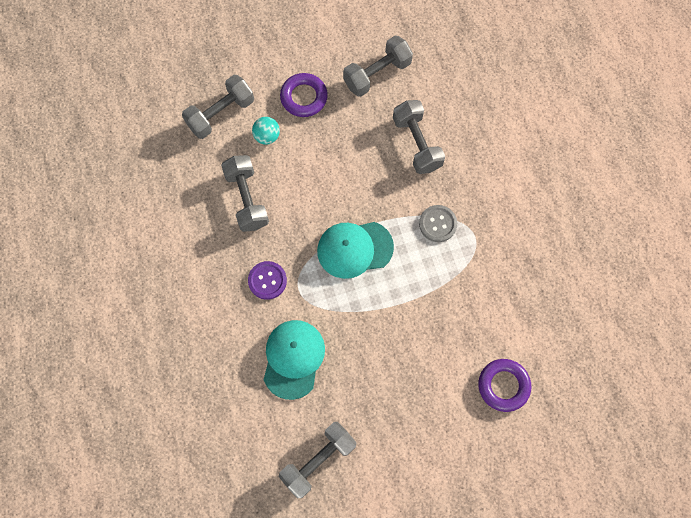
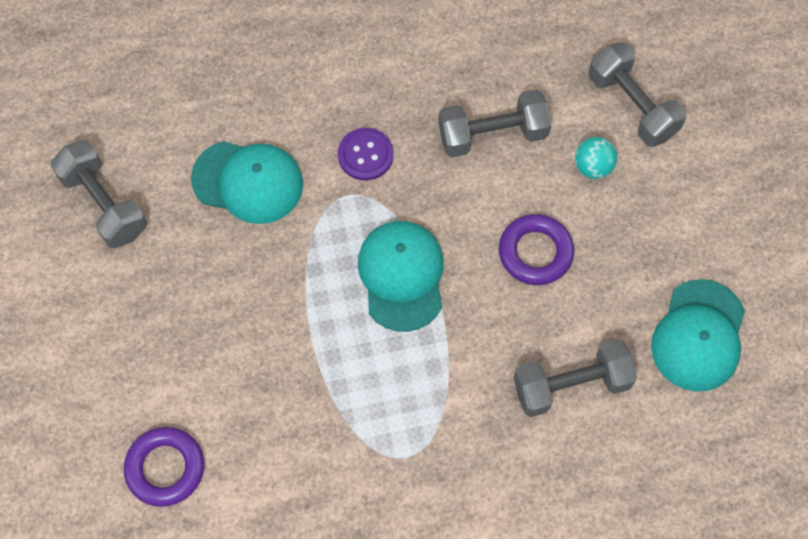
camera: 95 degrees right, 5 degrees down
purple ring [280,73,328,117] -> purple ring moved to [499,214,574,285]
grey dumbbell [343,35,413,97] -> turquoise cap [651,279,745,391]
grey button [419,205,457,242] -> none

